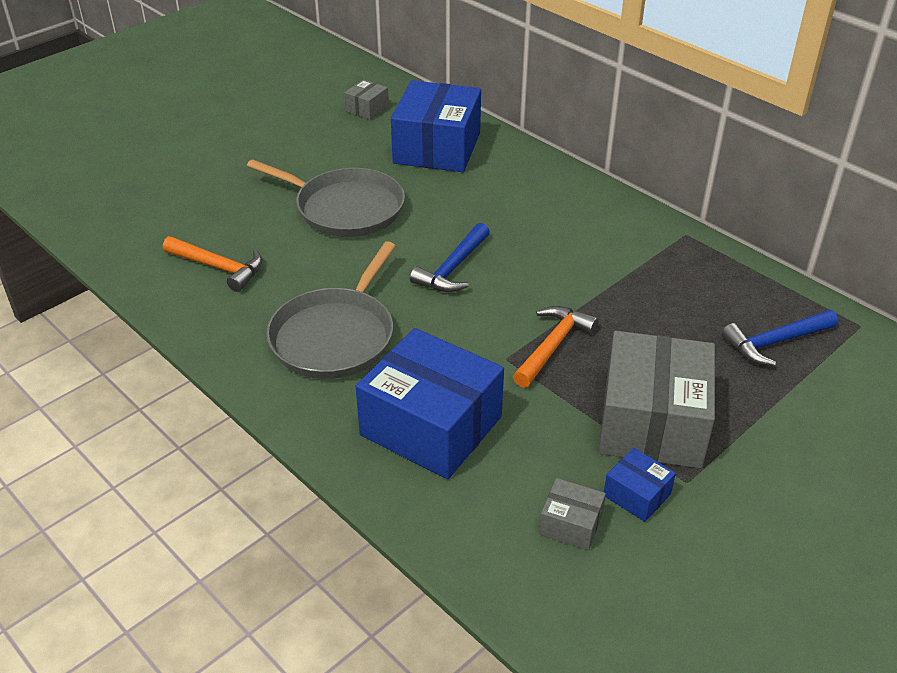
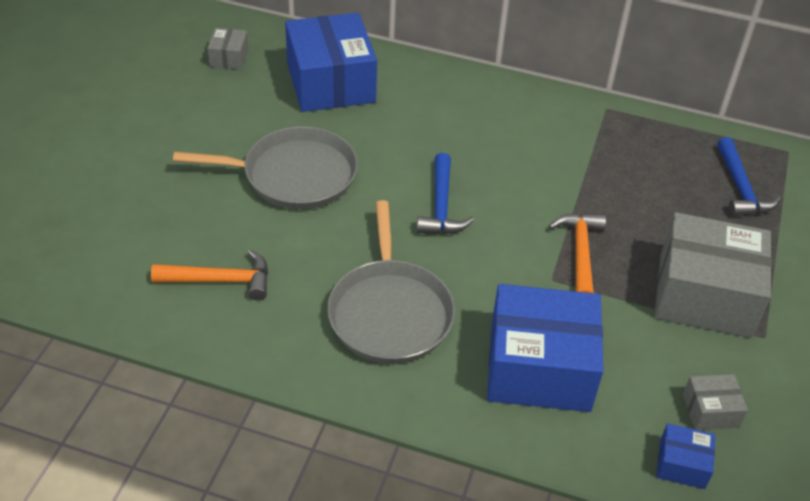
camera: 30 degrees left, 5 degrees up
grey box [599,331,715,468] -> grey box turned 60 degrees counterclockwise [655,212,772,338]
blue box [604,448,676,522] -> blue box moved to [656,423,716,489]
blue hammer [721,310,838,366] -> blue hammer turned 45 degrees counterclockwise [717,137,781,216]

